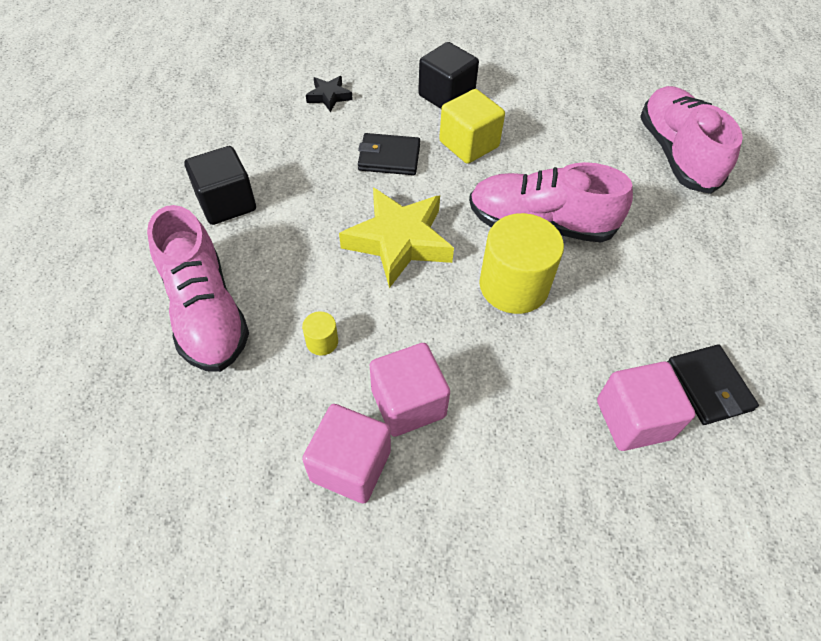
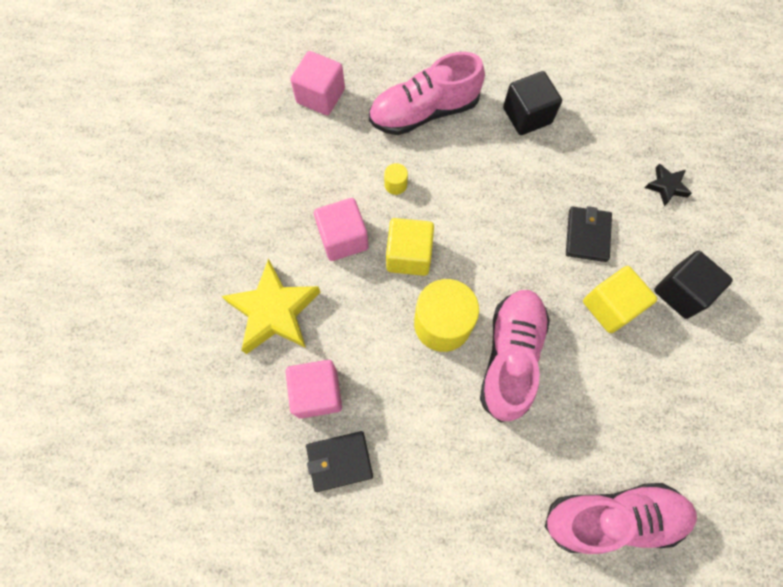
camera: 95 degrees right, 15 degrees up
pink cube [302,404,391,504] -> pink cube moved to [290,51,345,115]
yellow star [339,188,454,288] -> yellow star moved to [221,259,321,354]
none -> yellow cube [386,218,434,276]

